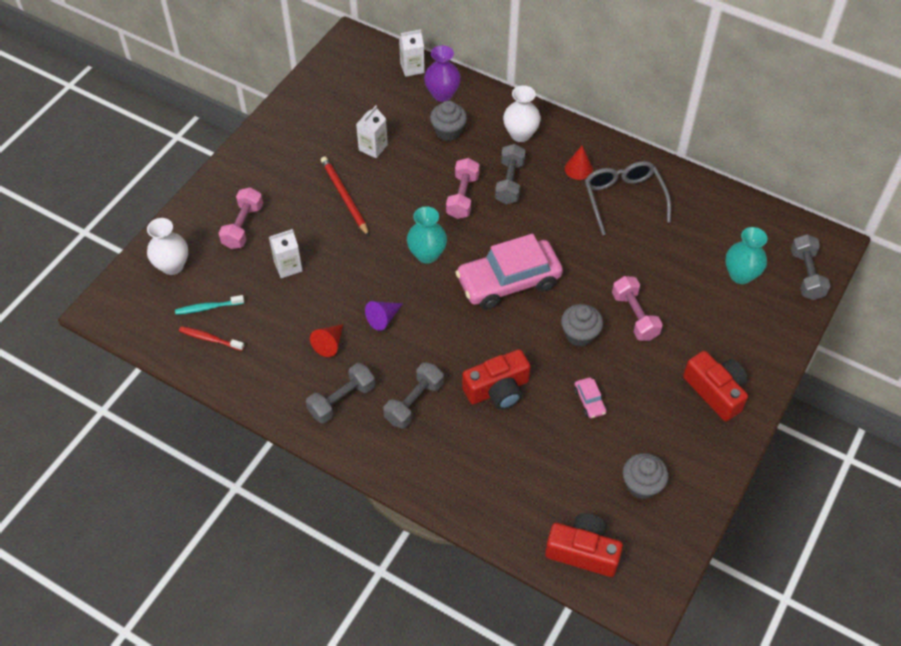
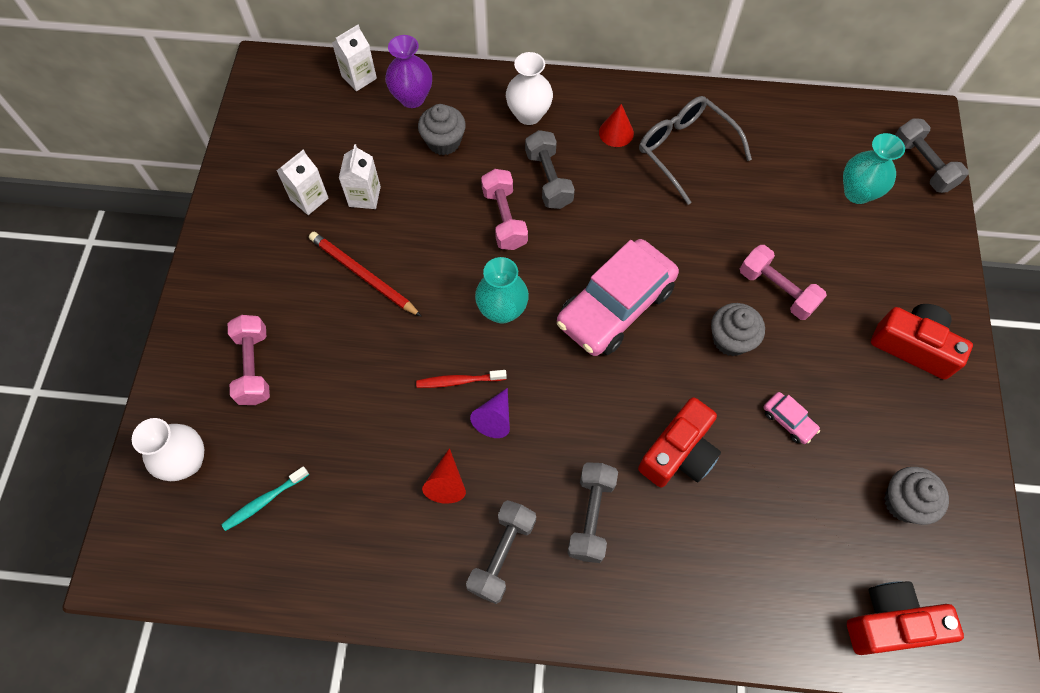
camera: 25 degrees left, 10 degrees up
red toothbrush [179,326,244,351] -> red toothbrush moved to [416,370,507,388]
white carton [269,229,302,278] -> white carton moved to [277,150,328,215]

